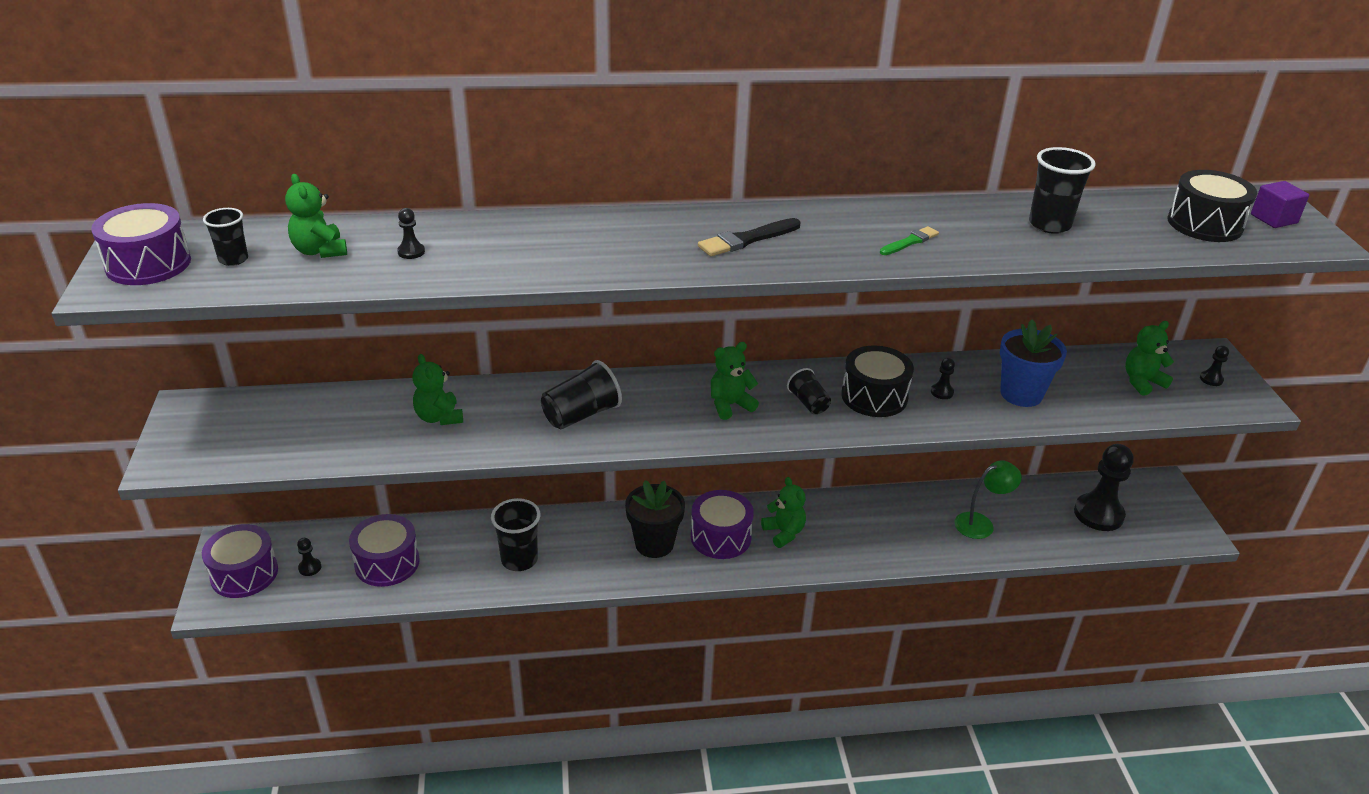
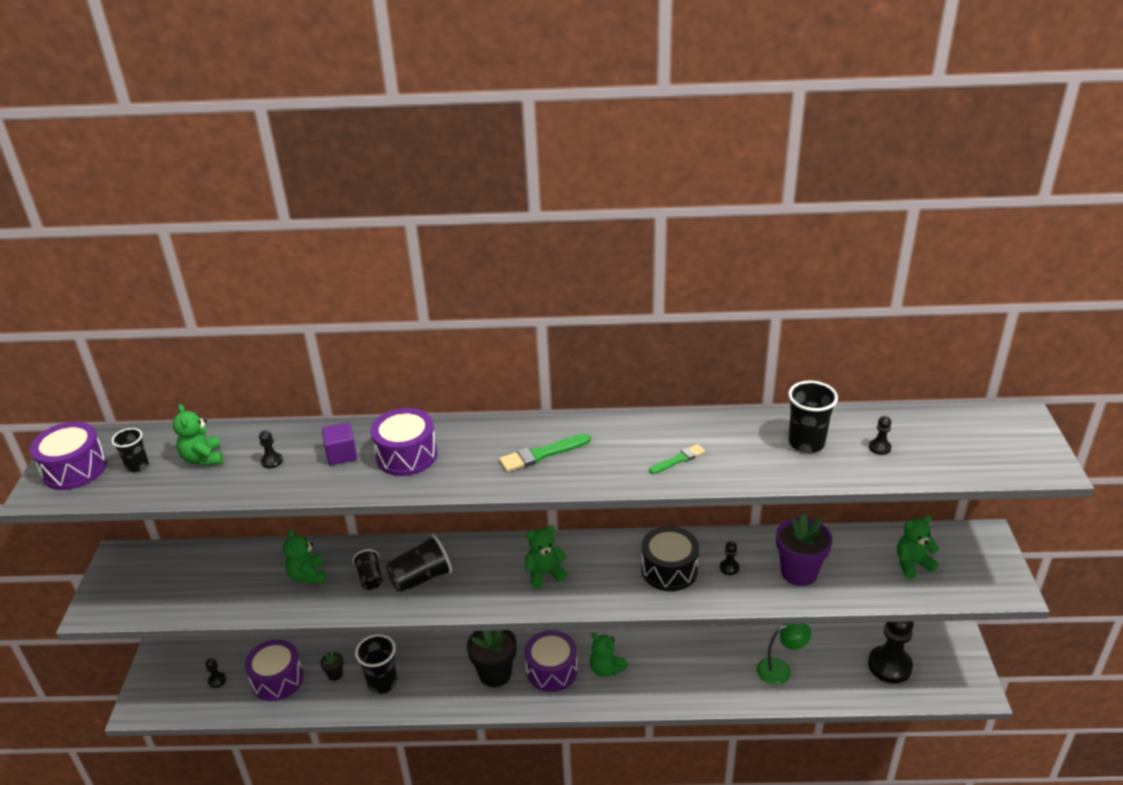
camera: 10 degrees right, 0 degrees up
purple drum [202,524,278,598] -> purple drum moved to [370,408,437,476]
black brush [698,218,801,256] -> green brush [499,434,591,472]
green teddy bear [761,477,806,548] -> green teddy bear turned 150 degrees clockwise [590,632,628,677]
black cup [787,368,831,414] -> black cup moved to [353,549,382,590]
blue flower pot [1000,320,1067,407] -> purple flower pot [776,513,833,586]
black drum [1167,170,1257,242] -> none
black pawn [1200,346,1229,386] -> black pawn moved to [869,416,891,455]
purple cube [1251,181,1309,228] -> purple cube moved to [322,422,357,465]
none -> black flower pot [320,651,343,681]

